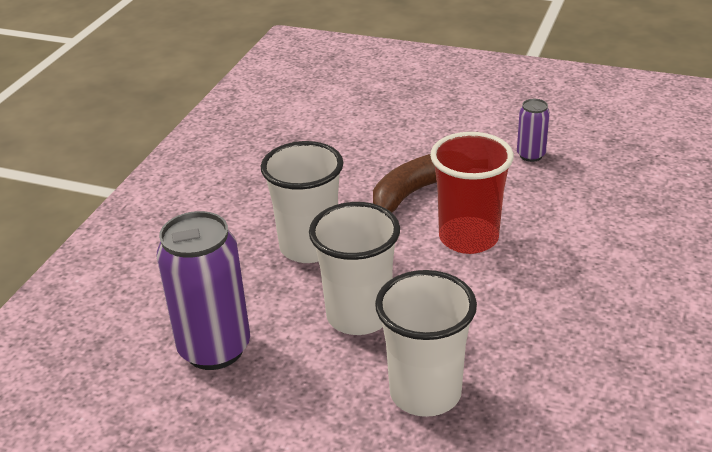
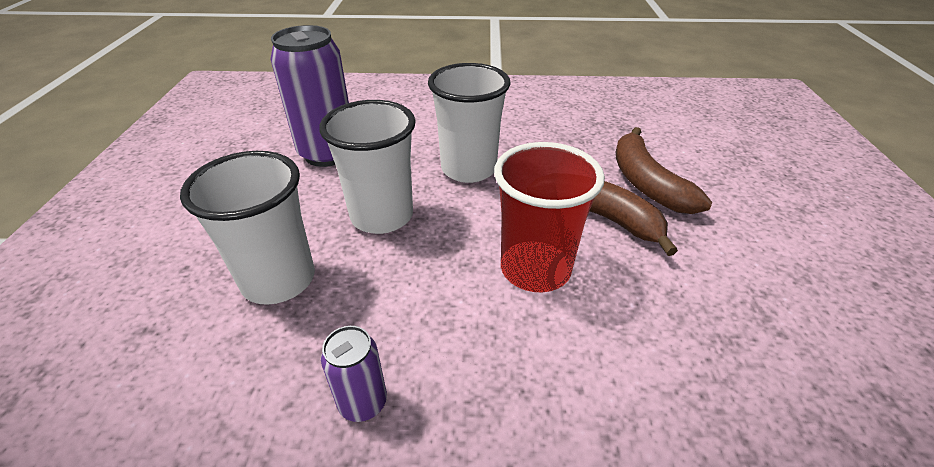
camera: 70 degrees right, 5 degrees up
purple can [517,99,550,162] -> purple can moved to [321,326,387,422]
none -> brown banana [616,127,712,214]

